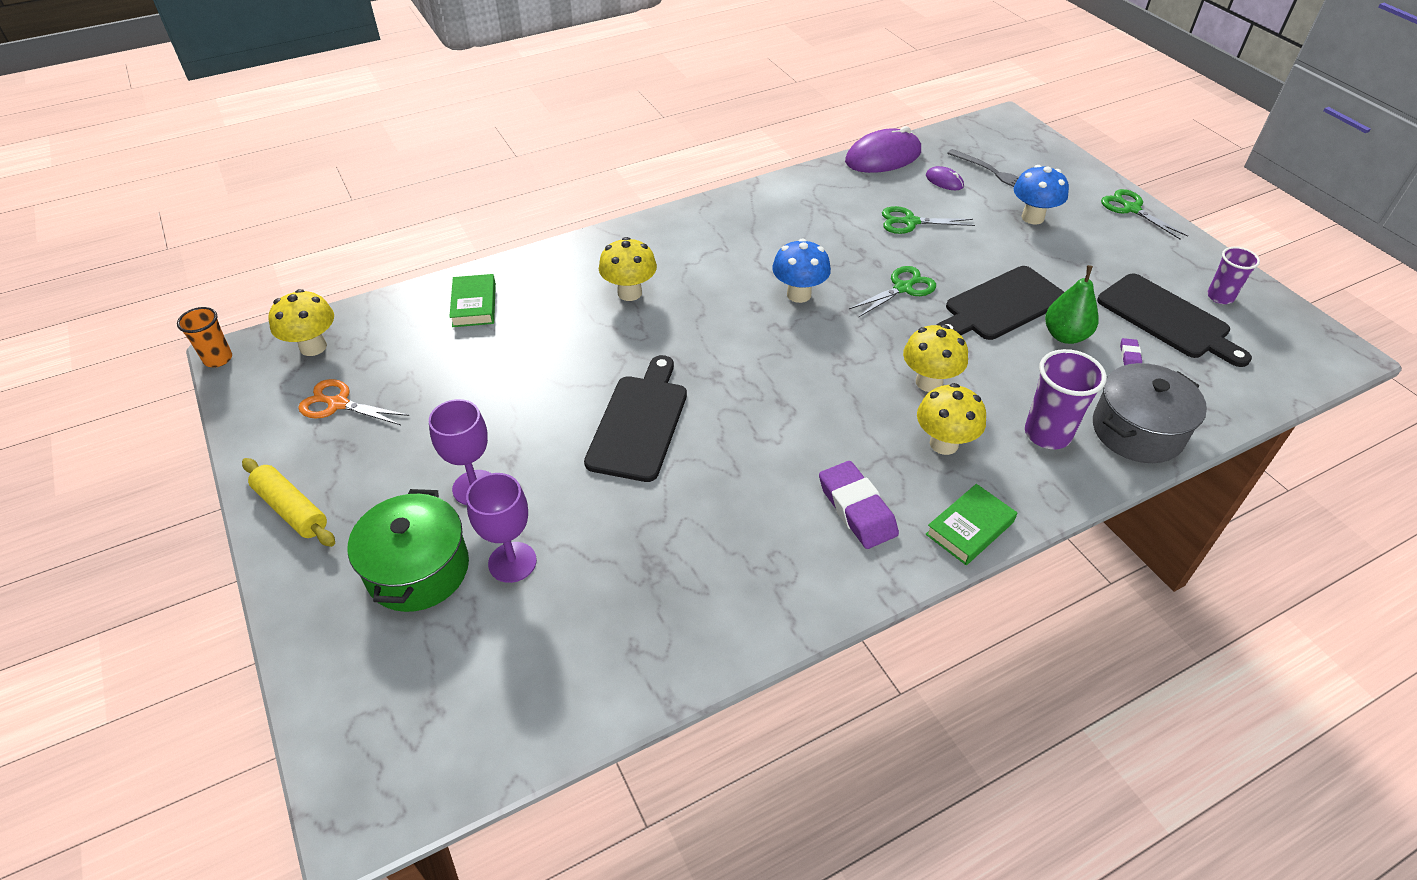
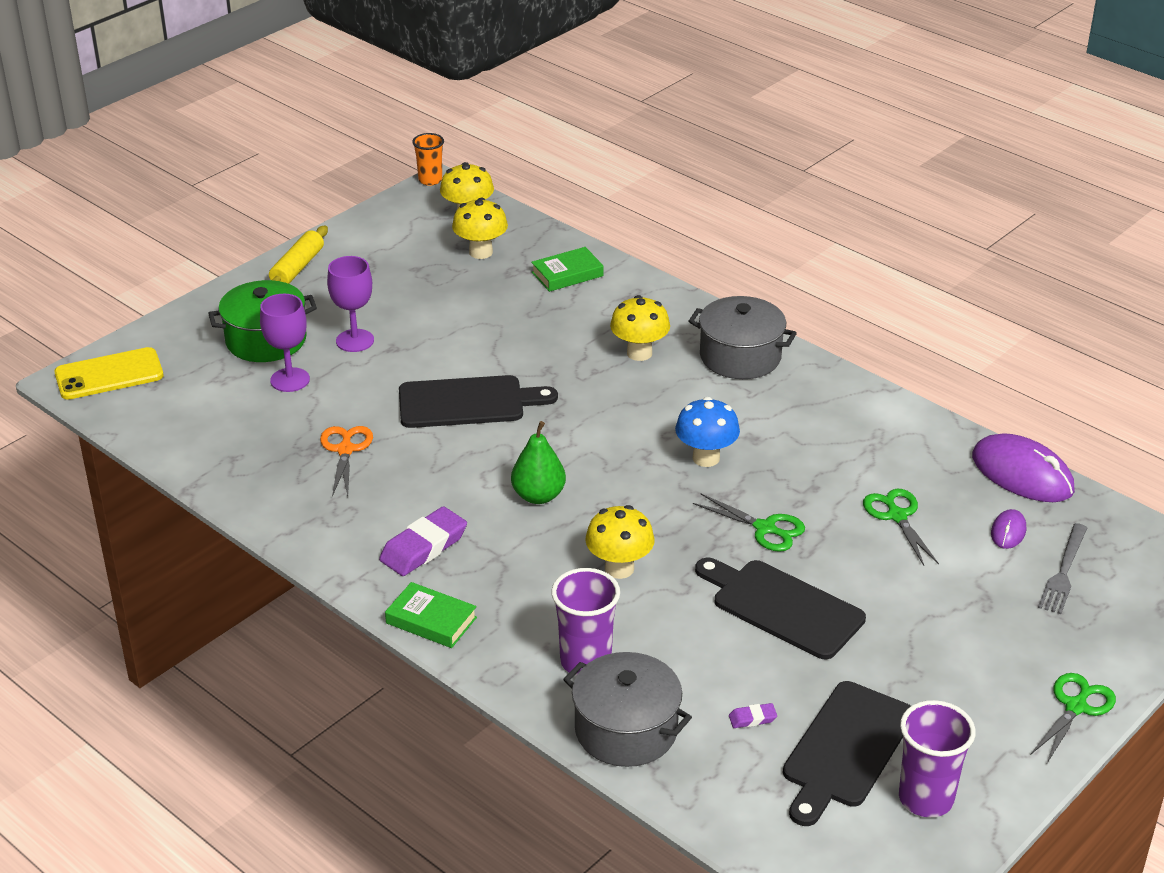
camera: 70 degrees right, 10 degrees down
orange scissors [298,379,409,425] -> orange scissors moved to [320,426,373,496]
yellow mushroom [917,383,986,455] -> yellow mushroom moved to [452,198,508,259]
blue mushroom [1014,165,1069,224] -> none
green pear [1045,265,1098,344] -> green pear moved to [511,421,566,504]
purple cup [1207,247,1260,304] -> purple cup [899,700,976,817], size x1.54
none -> yellow phone [54,347,164,400]
none -> grey pot [689,296,797,379]

